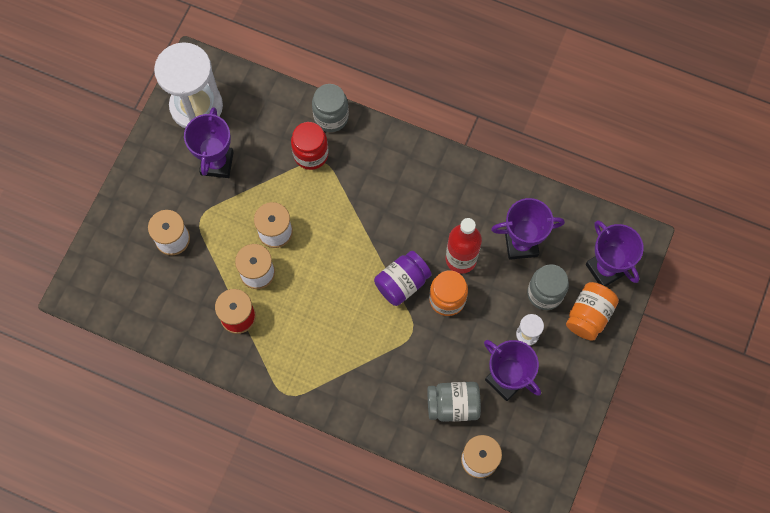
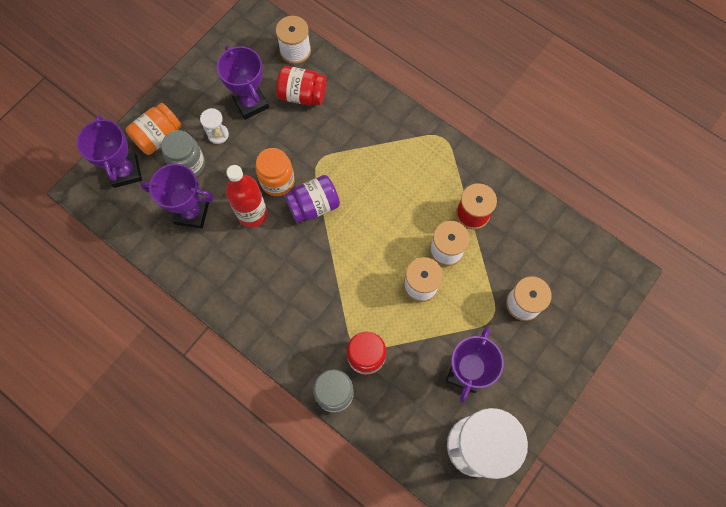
camera: 165 degrees left, 0 degrees up
grey jar [428,382,481,422] -> red jar [276,66,327,105]

